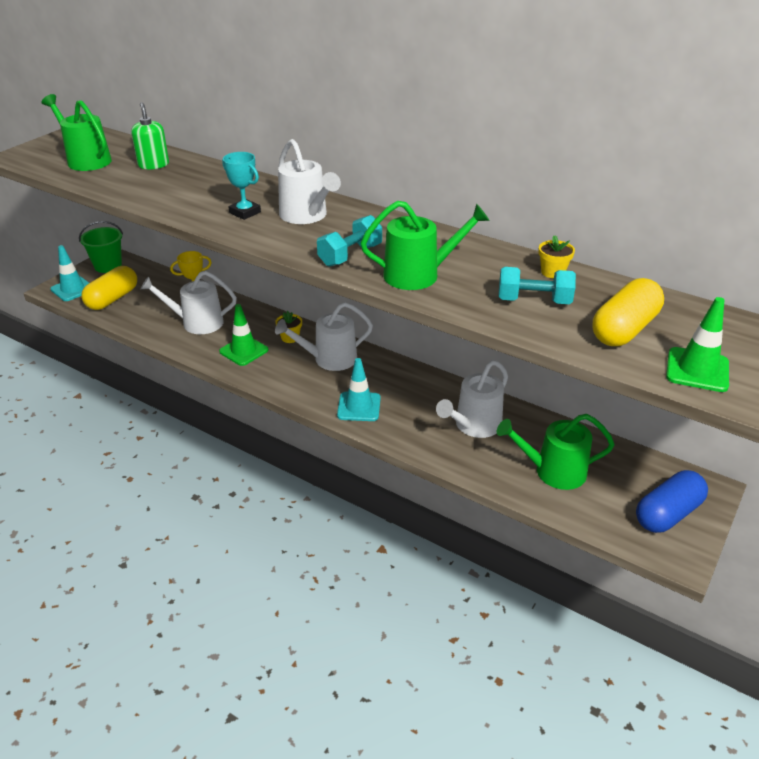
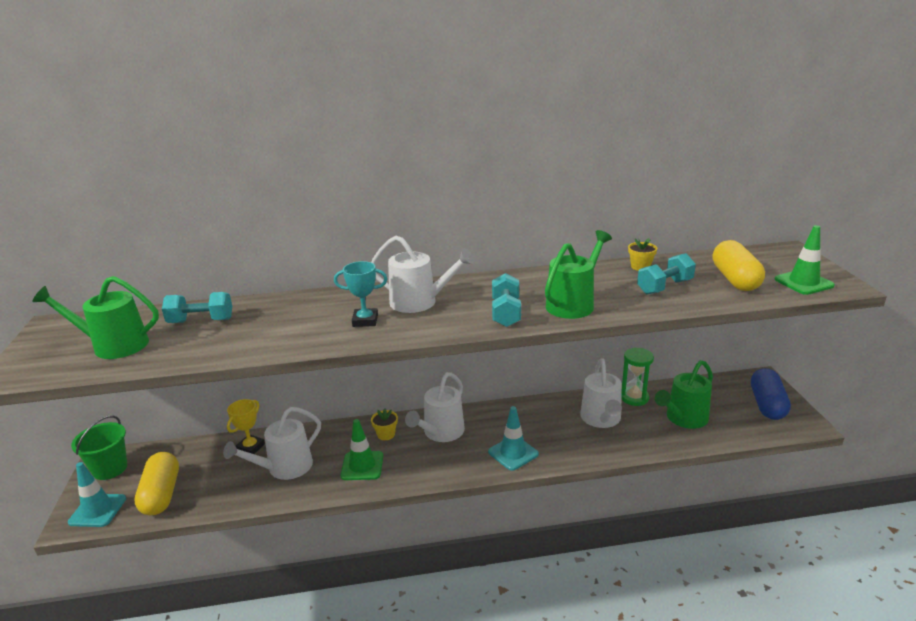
camera: 40 degrees left, 10 degrees down
green soap dispenser [131,102,169,170] -> turquoise dumbbell [162,292,232,323]
none -> green hourglass [621,348,654,406]

